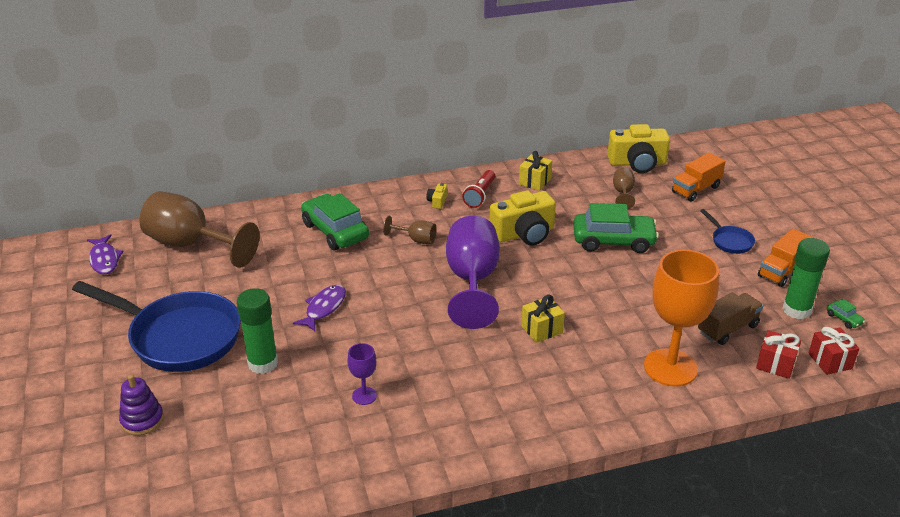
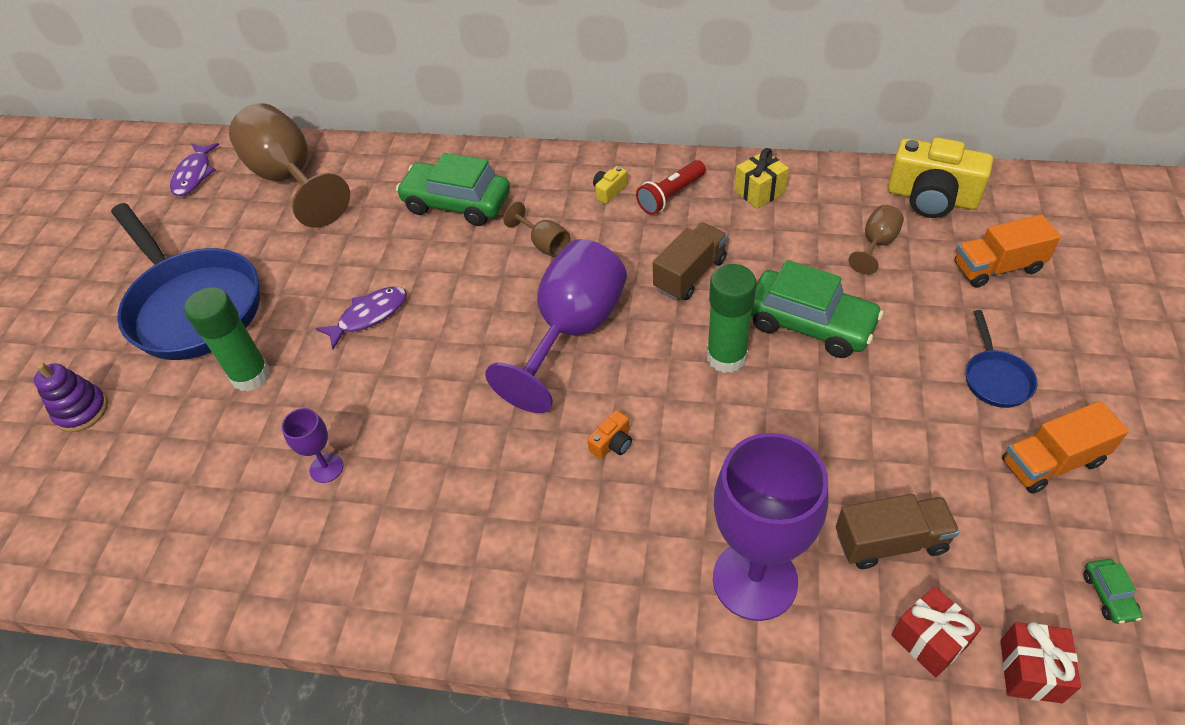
camera: 30 degrees right, 15 degrees up
green car [301,193,369,250] -> green car turned 60 degrees counterclockwise [396,153,510,226]
yellow camera [490,190,556,246] -> brown truck [653,223,728,300]
yellow gift [521,295,565,343] -> orange camera [587,410,632,459]
orange goblet [644,249,719,387] -> purple goblet [713,433,828,621]
green glue stick [782,238,830,319] -> green glue stick moved to [707,264,756,373]

